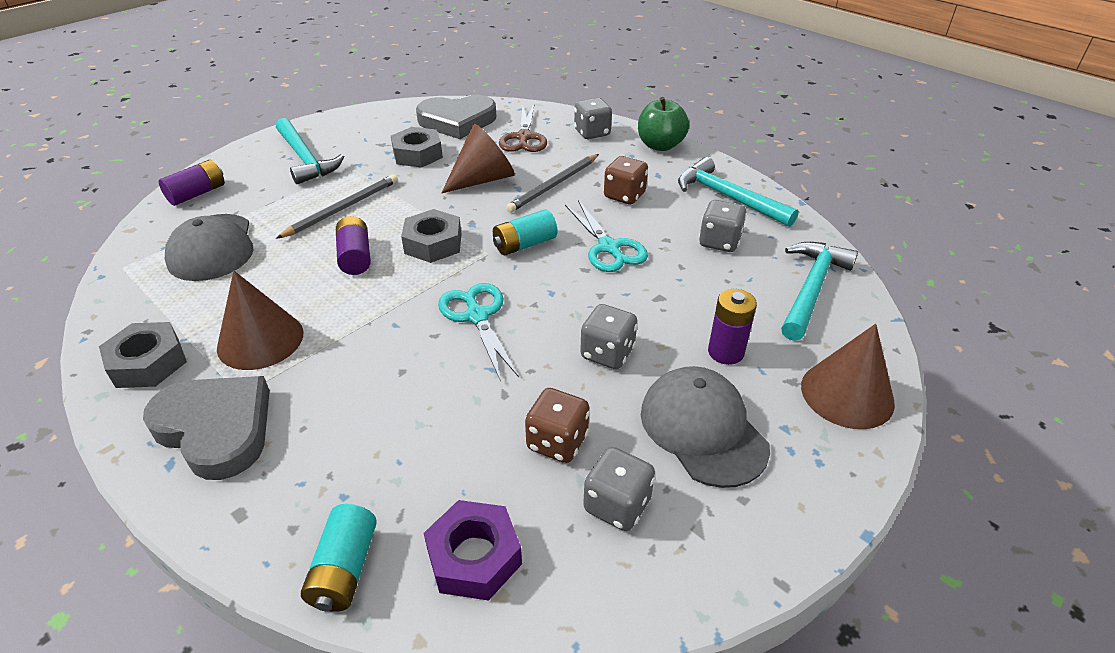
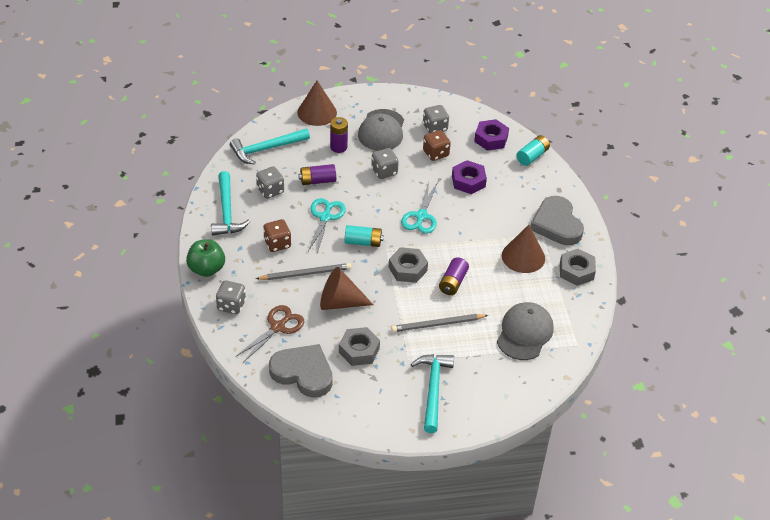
camera: 145 degrees left, 5 degrees up
purple battery [159,160,225,206] -> purple battery moved to [299,164,336,185]
none -> purple nut [452,160,487,194]

